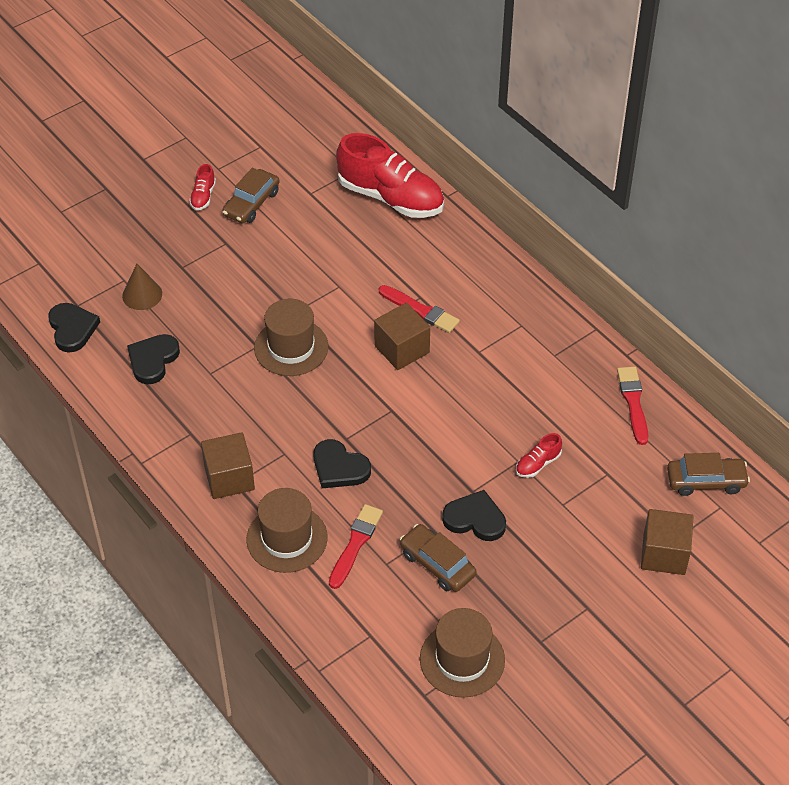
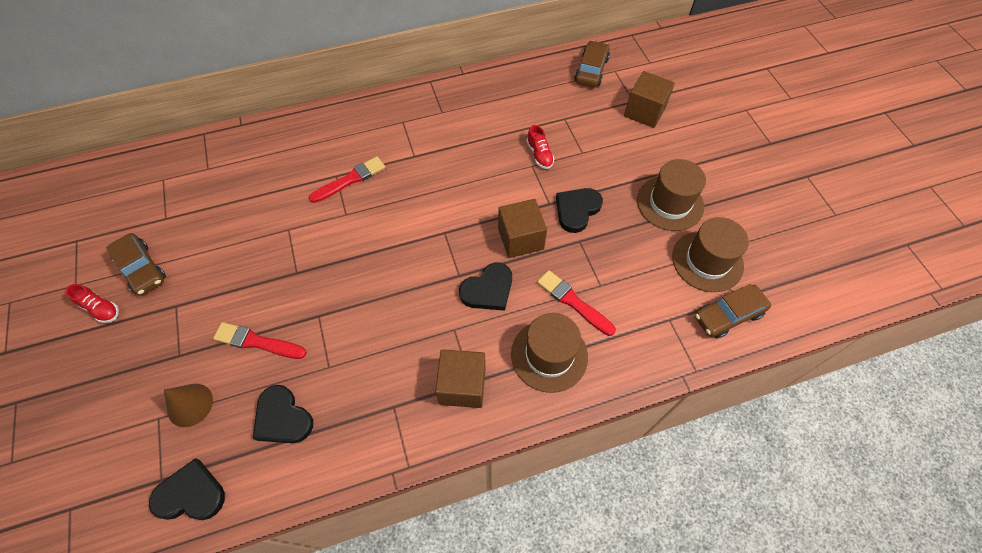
camera: 70 degrees left, 10 degrees up
brown hat [254,299,328,376] -> brown hat moved to [637,159,706,231]
red shoe [336,133,444,218] -> none
brown cube [374,303,430,370] -> brown cube moved to [498,199,547,258]
brown car [400,524,476,592] -> brown car moved to [695,284,771,338]
red brush [617,367,648,445] -> red brush moved to [213,322,307,359]

